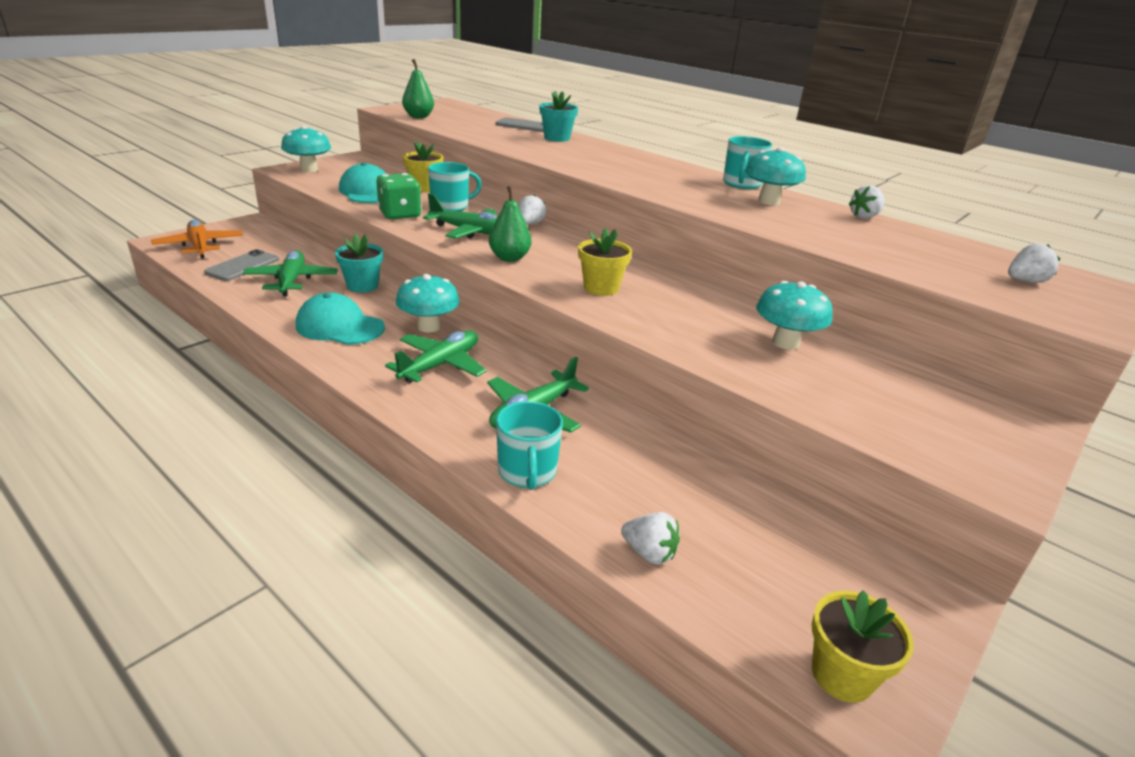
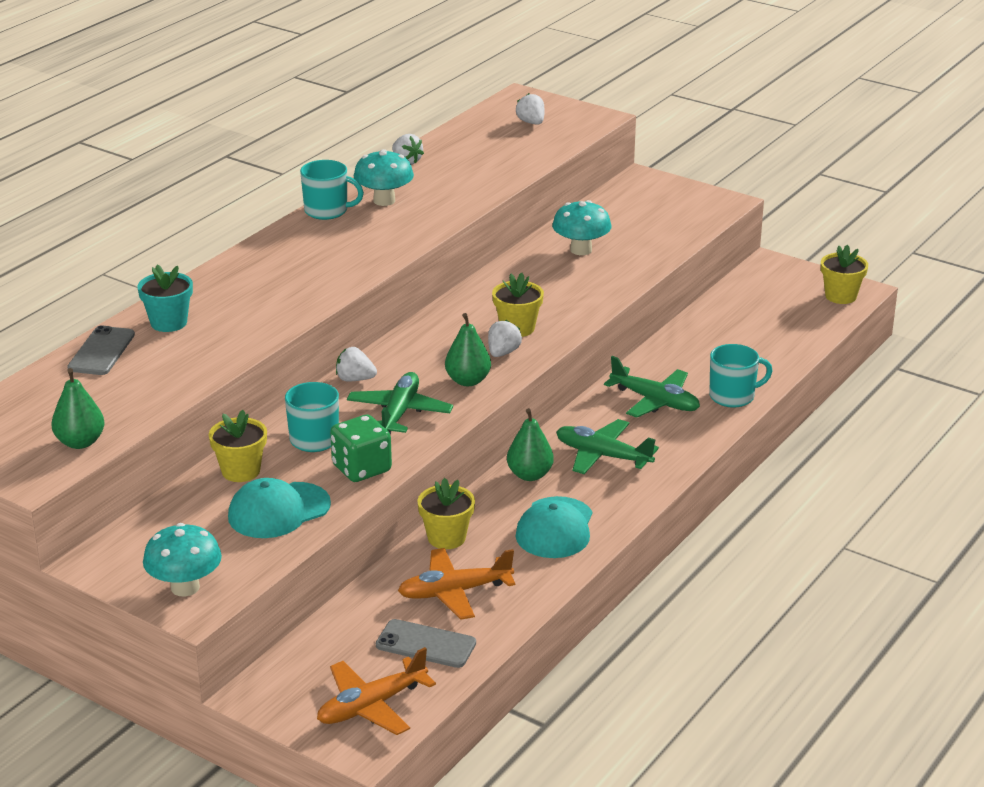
camera: 95 degrees left, 0 degrees up
green plane [243,250,338,296] -> orange plane [398,548,516,620]
turquoise flower pot [335,234,383,292] -> yellow flower pot [417,478,475,549]
turquoise mushroom [396,274,460,333] -> green pear [507,408,554,481]
white strawberry [621,512,680,565] -> white strawberry moved to [488,320,522,357]

